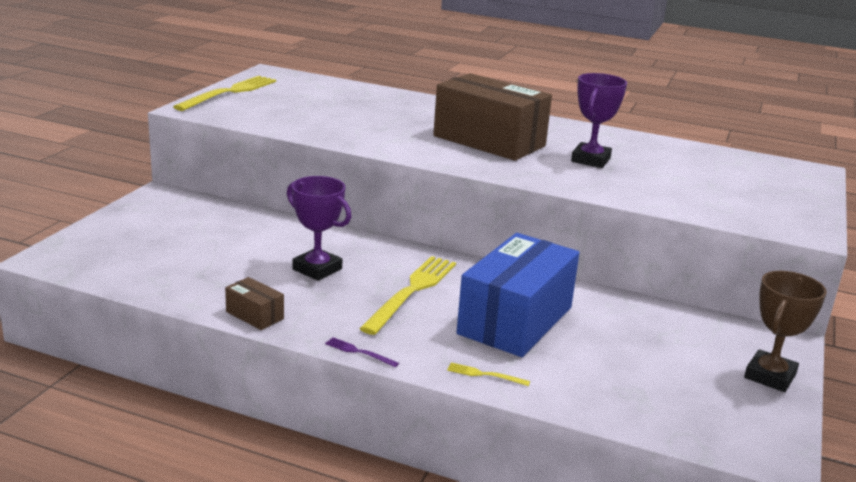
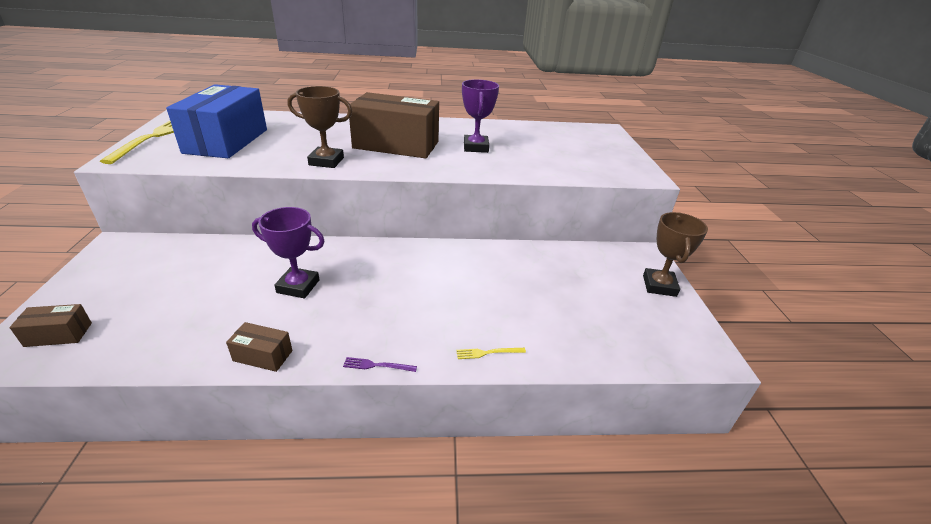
camera: 25 degrees left, 10 degrees up
yellow fork [359,256,456,335] -> none
blue box [456,233,579,357] -> blue box moved to [166,84,267,158]
none -> brown box [9,304,92,347]
none -> brown trophy [288,86,352,168]

